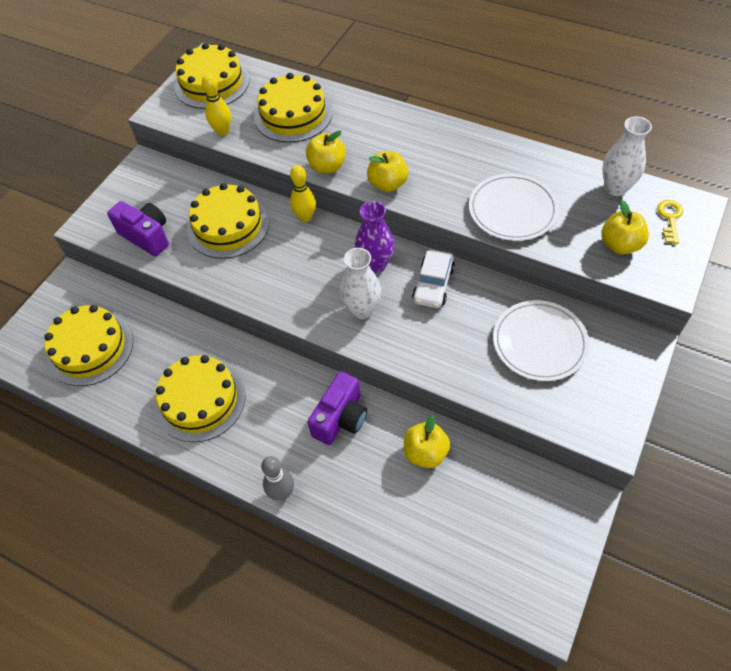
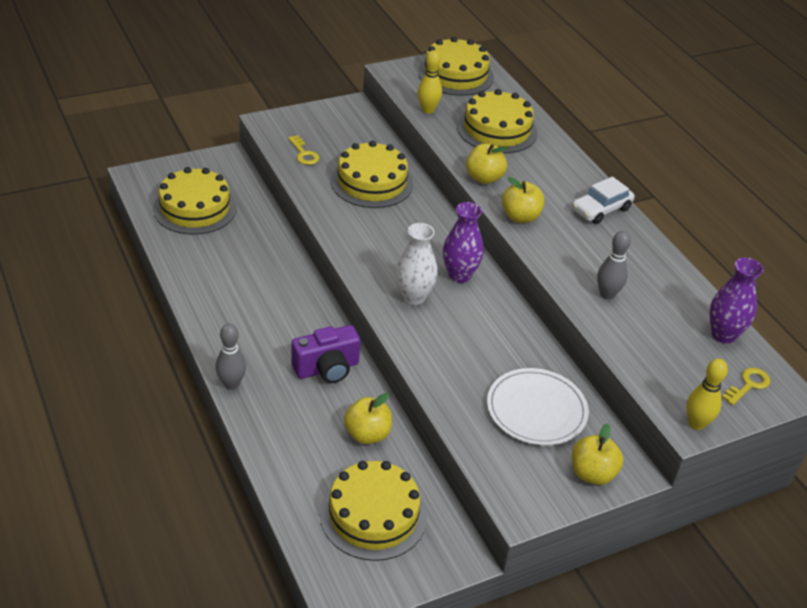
camera: 30 degrees right, 15 degrees down
purple camera [107,201,169,256] -> yellow key [288,135,319,165]
yellow cake [155,355,246,442] -> yellow cake moved to [320,461,427,561]
yellow bowling pin [290,165,316,222] -> yellow bowling pin moved to [686,359,728,430]
white car [412,249,455,308] -> white car moved to [572,177,635,224]
white plate [469,173,559,241] -> grey bowling pin [597,231,631,300]
yellow apple [601,200,649,255] -> yellow apple moved to [572,424,624,485]
white vase [602,116,652,196] -> purple vase [710,258,764,344]

